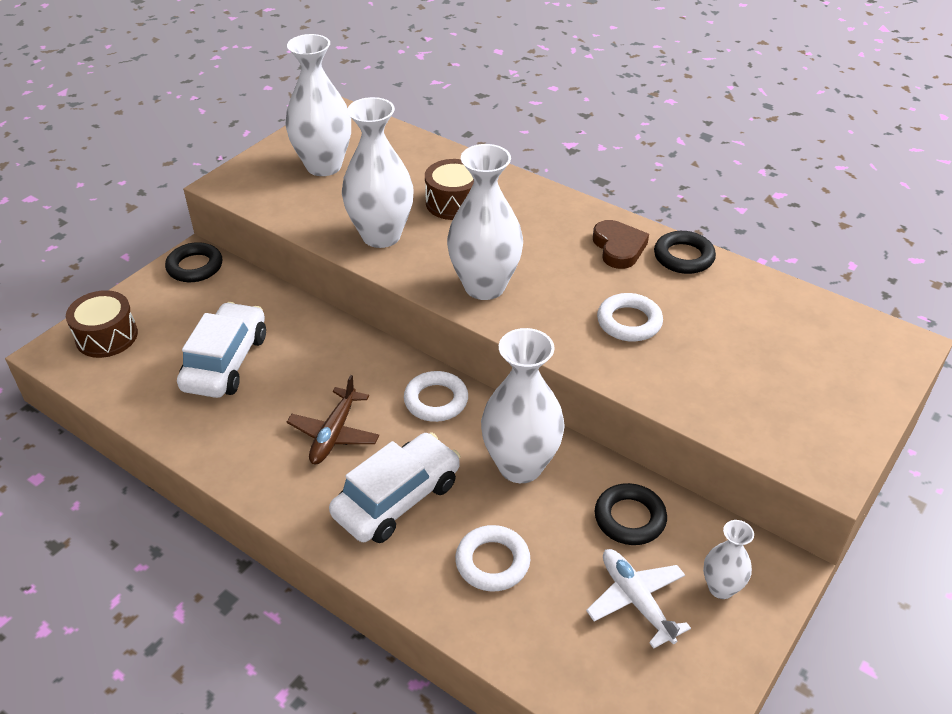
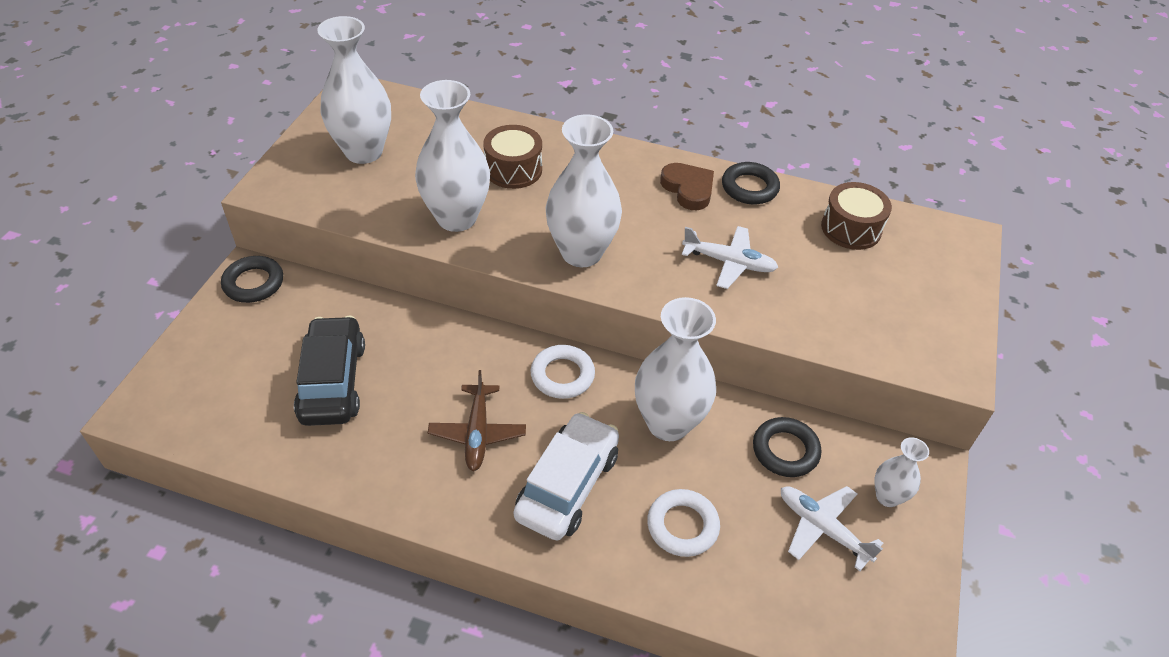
camera: 20 degrees left, 5 degrees up
brown drum [66,290,138,358] -> brown drum moved to [821,182,892,250]
white car [177,302,266,398] -> black car [294,316,365,426]
white ring [597,293,663,341] -> white plane [682,226,778,289]

